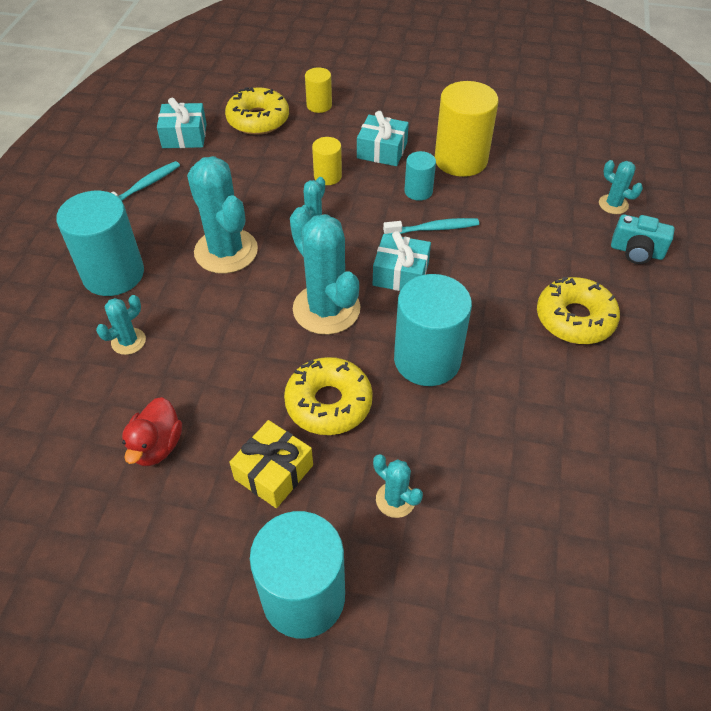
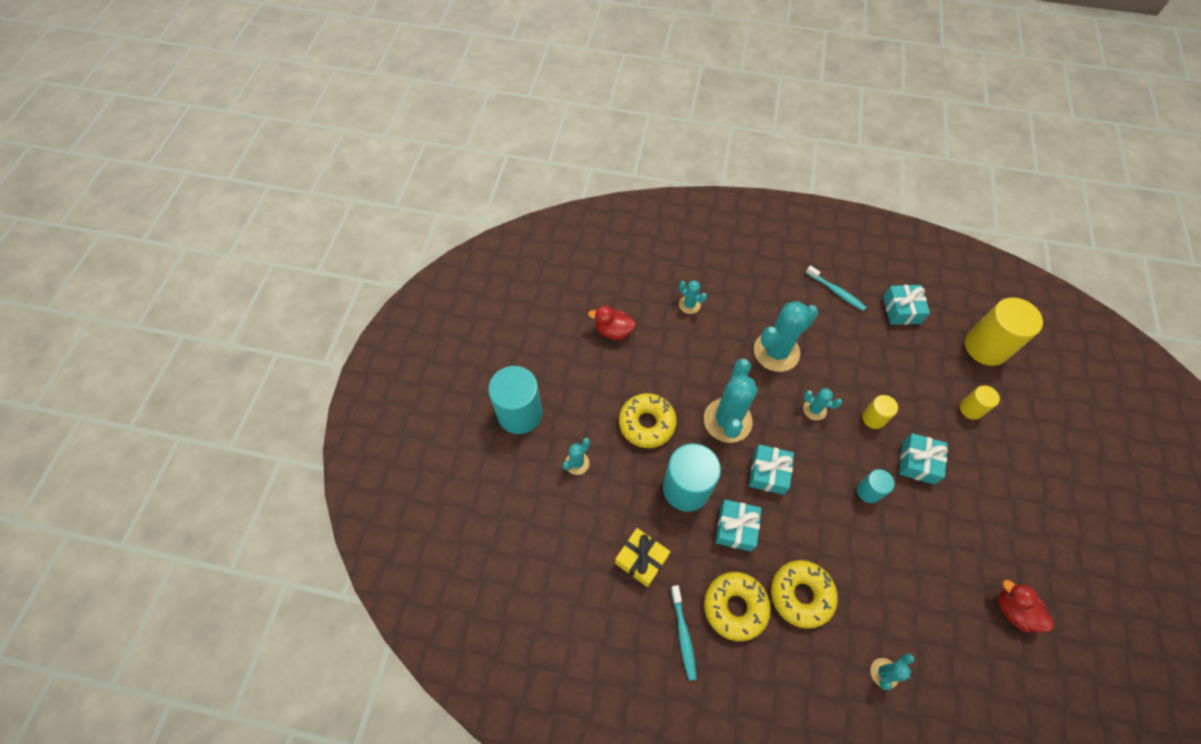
camera: 90 degrees right, 10 degrees up
turquoise cylinder [56,191,144,296] -> none
yellow donut [225,87,289,135] -> yellow donut moved to [771,560,838,629]
yellow gift [229,420,313,508] -> yellow gift moved to [615,528,670,587]
turquoise cactus [290,207,360,335] -> turquoise cactus turned 45 degrees counterclockwise [704,359,758,443]
turquoise toothbrush [383,218,479,235] -> turquoise toothbrush moved to [671,585,697,681]
yellow cylinder [435,81,498,177] -> yellow cylinder moved to [965,297,1043,366]
turquoise camera [611,214,675,264] -> none
none -> turquoise gift [715,500,762,552]
none -> red duck [999,580,1054,633]

